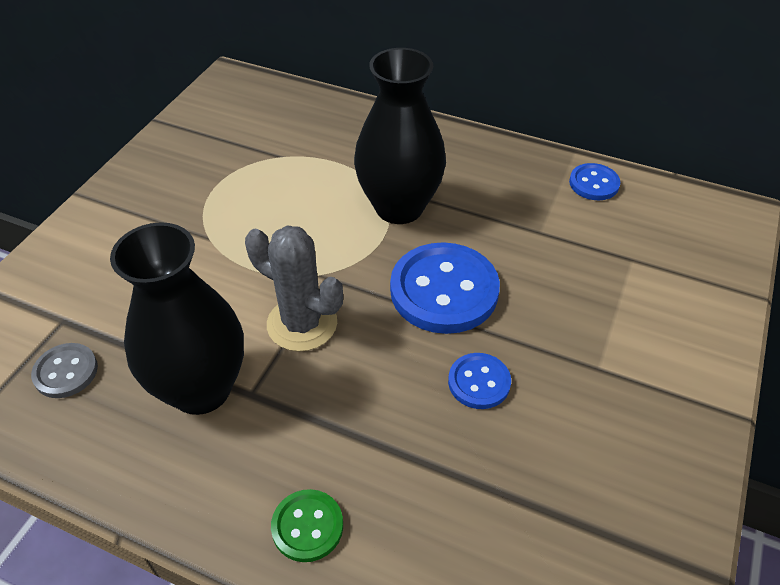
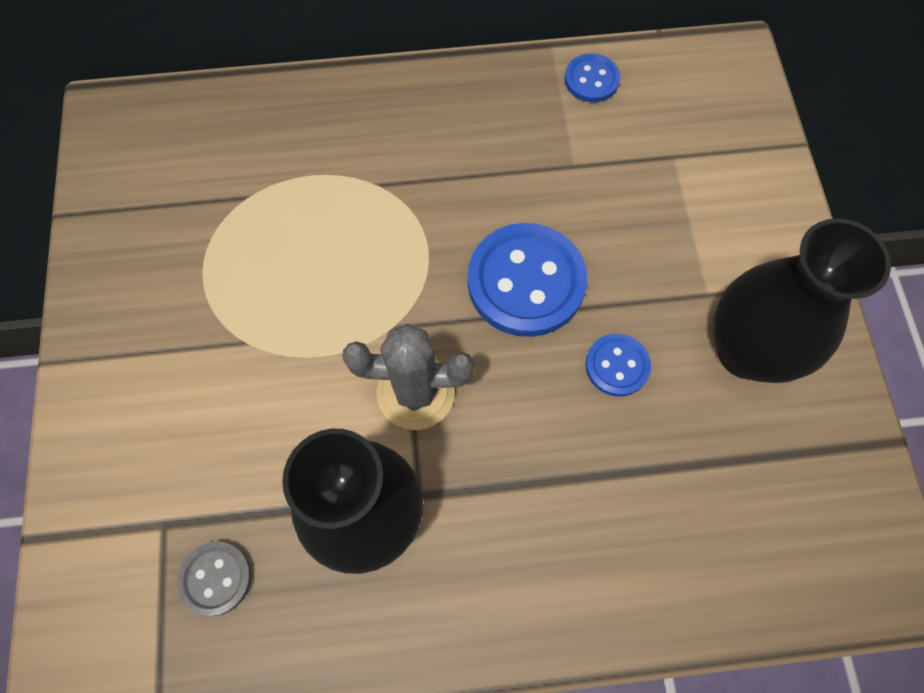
camera: 30 degrees left, 20 degrees up
green button [271,489,343,562] -> none
black vase [354,48,446,224] -> black vase moved to [714,218,891,383]

